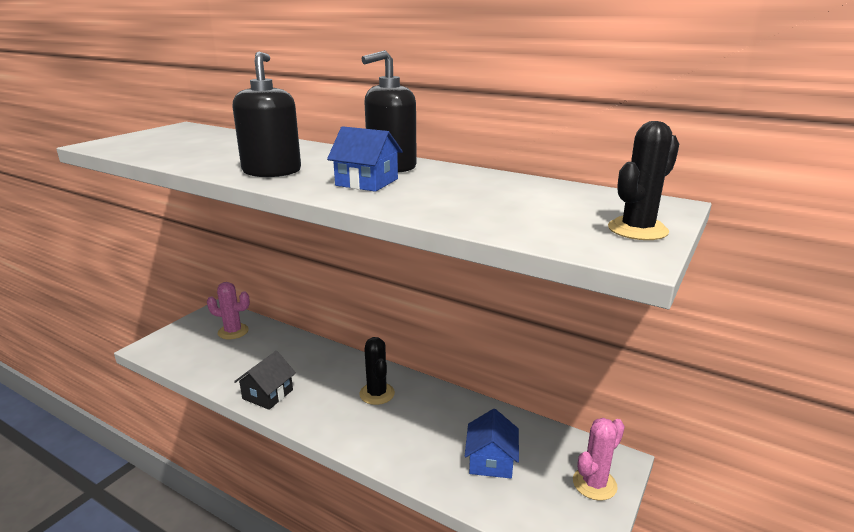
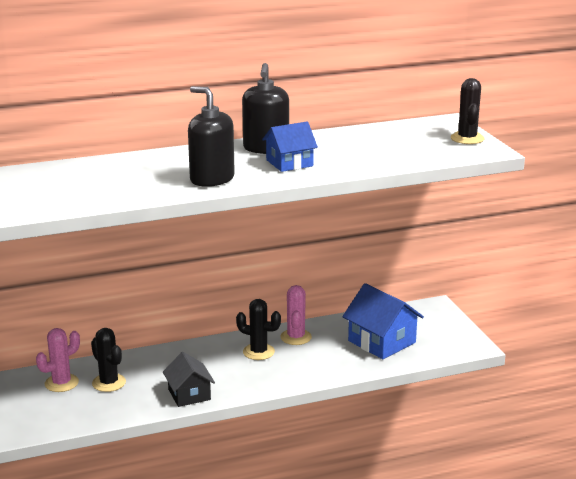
camera: 50 degrees left, 0 degrees up
blue house [465,409,519,478] -> blue house [342,283,424,359], size x1.53
pink cactus [573,418,625,501] -> pink cactus moved to [280,285,312,345]
none -> black cactus [91,328,126,392]

